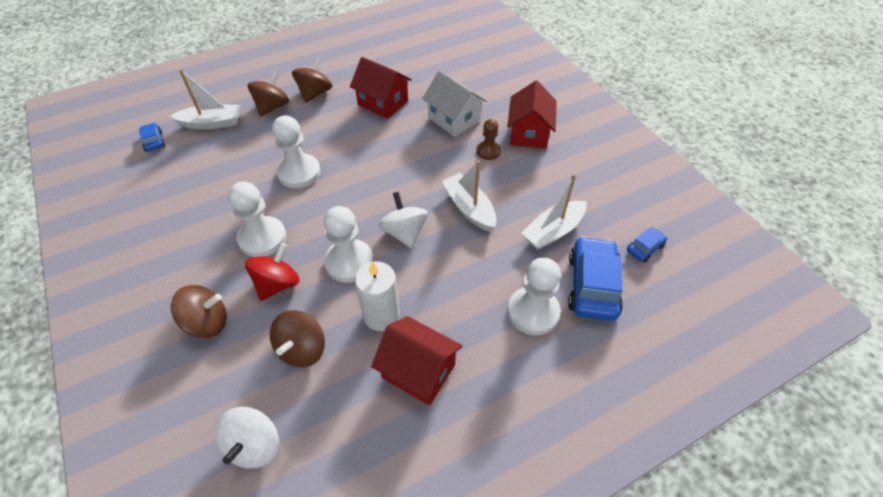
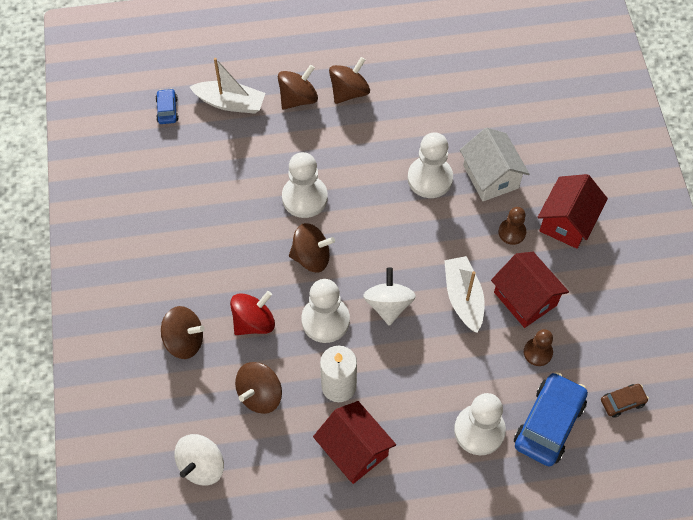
camera: 20 degrees right, 10 degrees up
white pawn [228,182,286,257] -> white pawn moved to [408,133,453,198]
red house [350,57,412,119] -> red house moved to [491,252,569,328]
white boat [521,174,587,250] -> brown pawn [524,329,553,366]
blue car [627,227,667,262] -> brown car [601,384,649,418]
none -> brown spinning top [289,223,335,273]

